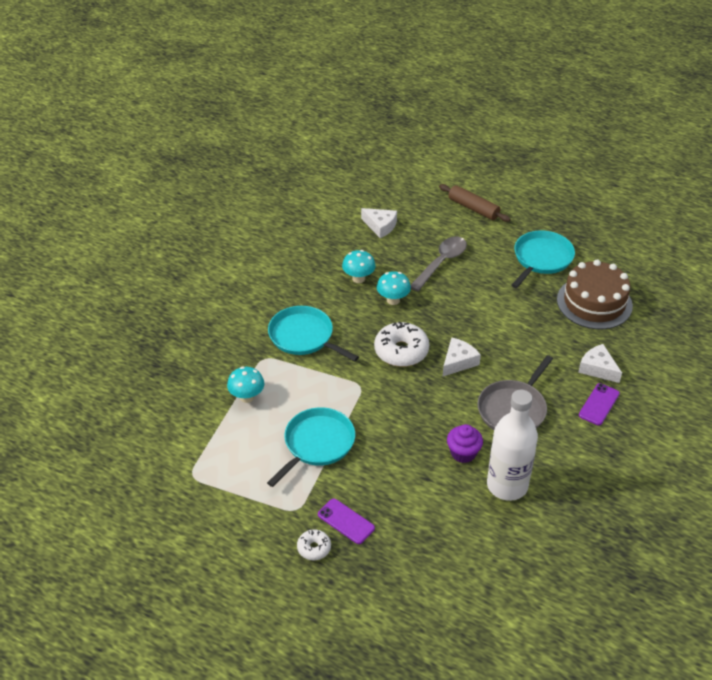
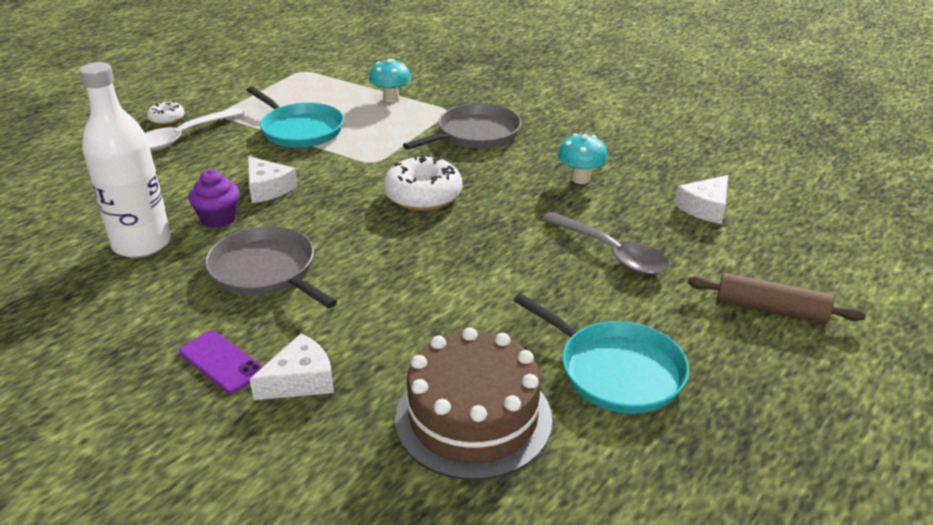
camera: 100 degrees right, 10 degrees down
turquoise pan [268,306,359,361] -> grey pan [403,103,521,150]
purple phone [318,499,375,544] -> white spoon [145,108,244,151]
turquoise mushroom [377,271,411,305] -> none
brown rolling pin [439,184,511,222] -> brown rolling pin turned 60 degrees clockwise [688,273,866,324]
white cheese [443,338,481,376] -> white cheese moved to [248,156,298,203]

